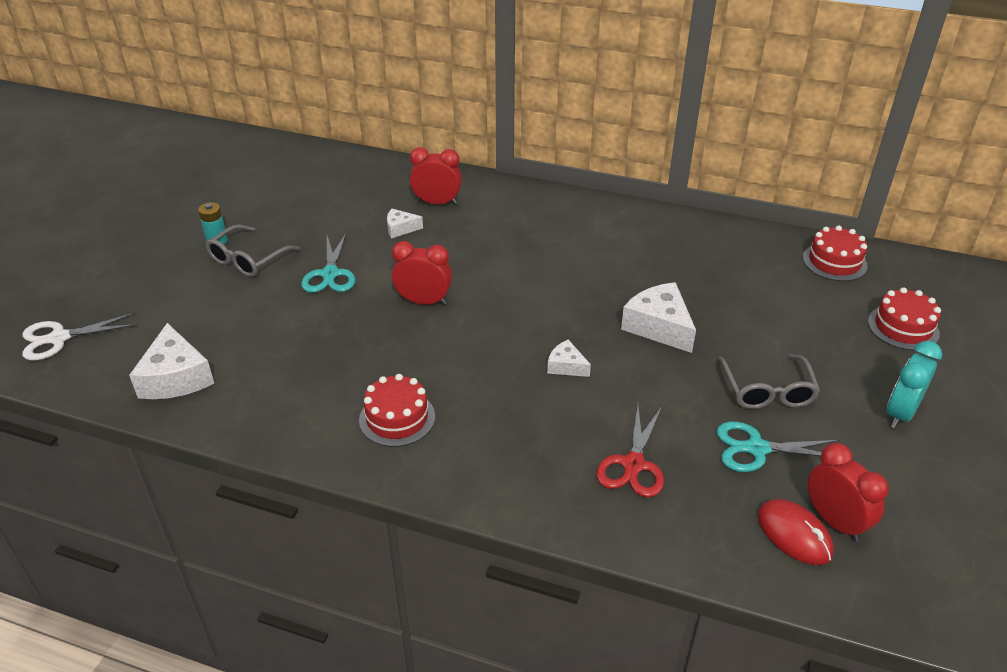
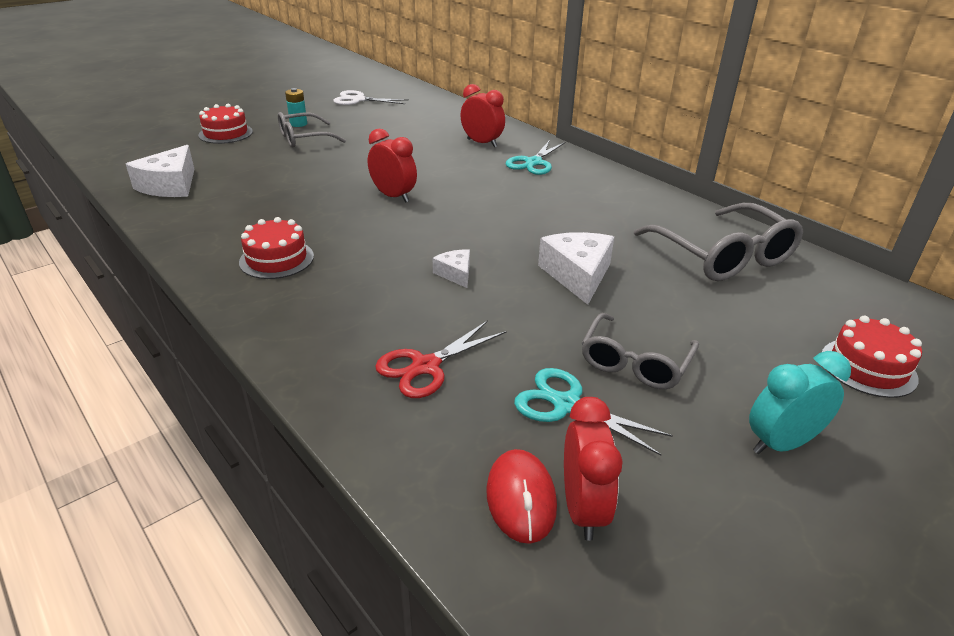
camera: 30 degrees right, 5 degrees down
white scissors [23,312,137,360] -> white scissors moved to [333,90,408,105]
turquoise scissors [301,233,355,293] -> turquoise scissors moved to [506,141,565,175]
white cheese [387,209,423,238] -> none
red cake [803,225,868,281] -> red cake moved to [198,104,253,144]
none -> grey glasses [634,203,804,281]

